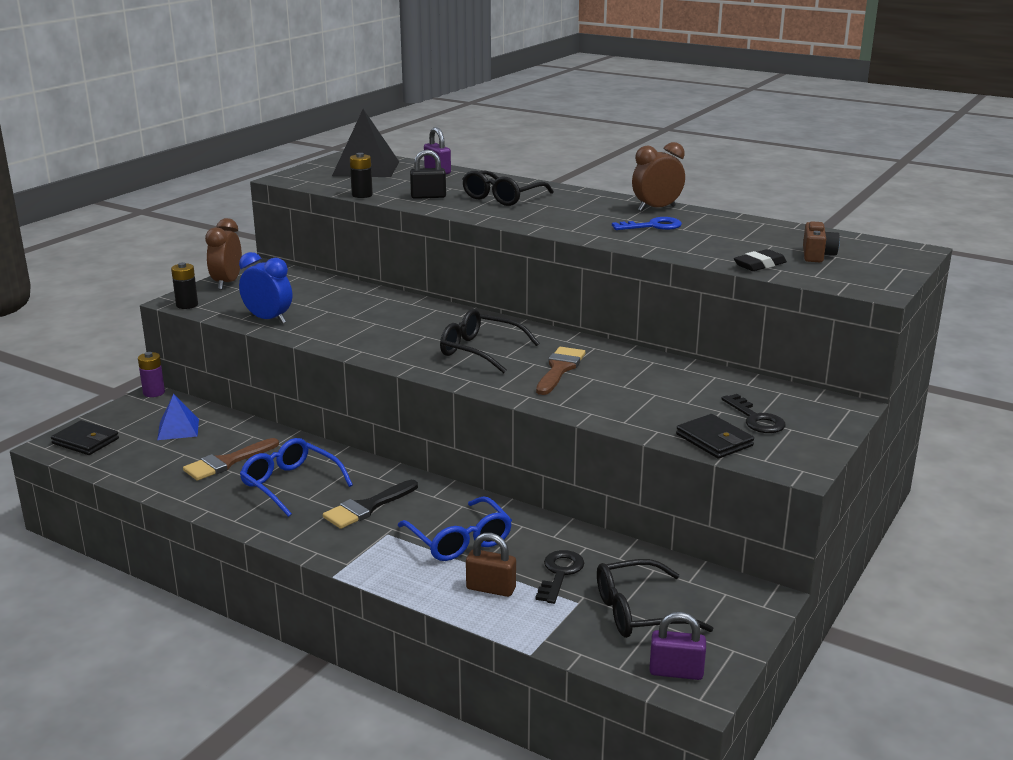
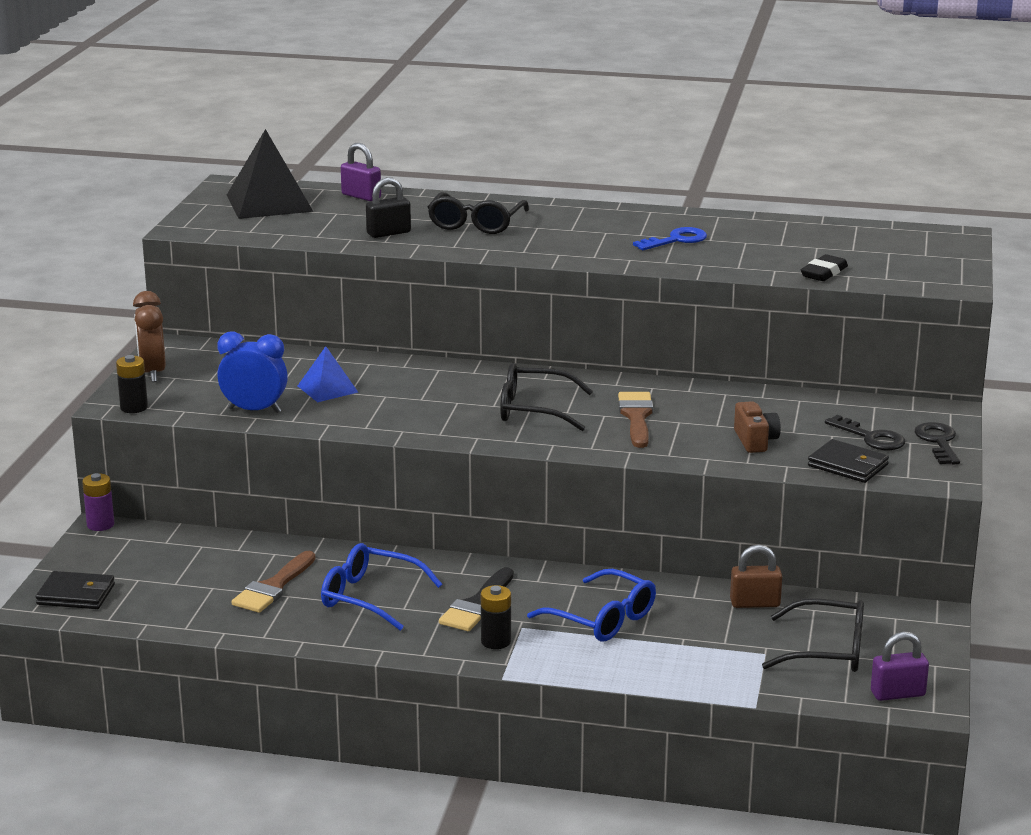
camera: 20 degrees left, 0 degrees up
blue pyramid [157,394,199,440] -> blue pyramid moved to [298,346,358,402]
black battery [350,153,373,198] -> black battery moved to [481,585,511,649]
brown padlock [466,533,516,597] -> brown padlock moved to [730,545,782,608]
black key [536,550,584,604] -> black key moved to [915,422,960,464]
black glasses [597,559,713,638] -> black glasses turned 135 degrees counterclockwise [762,598,864,672]
brown clock [632,142,685,212] -> none
brown camera [803,221,840,262] -> brown camera moved to [734,401,781,453]

